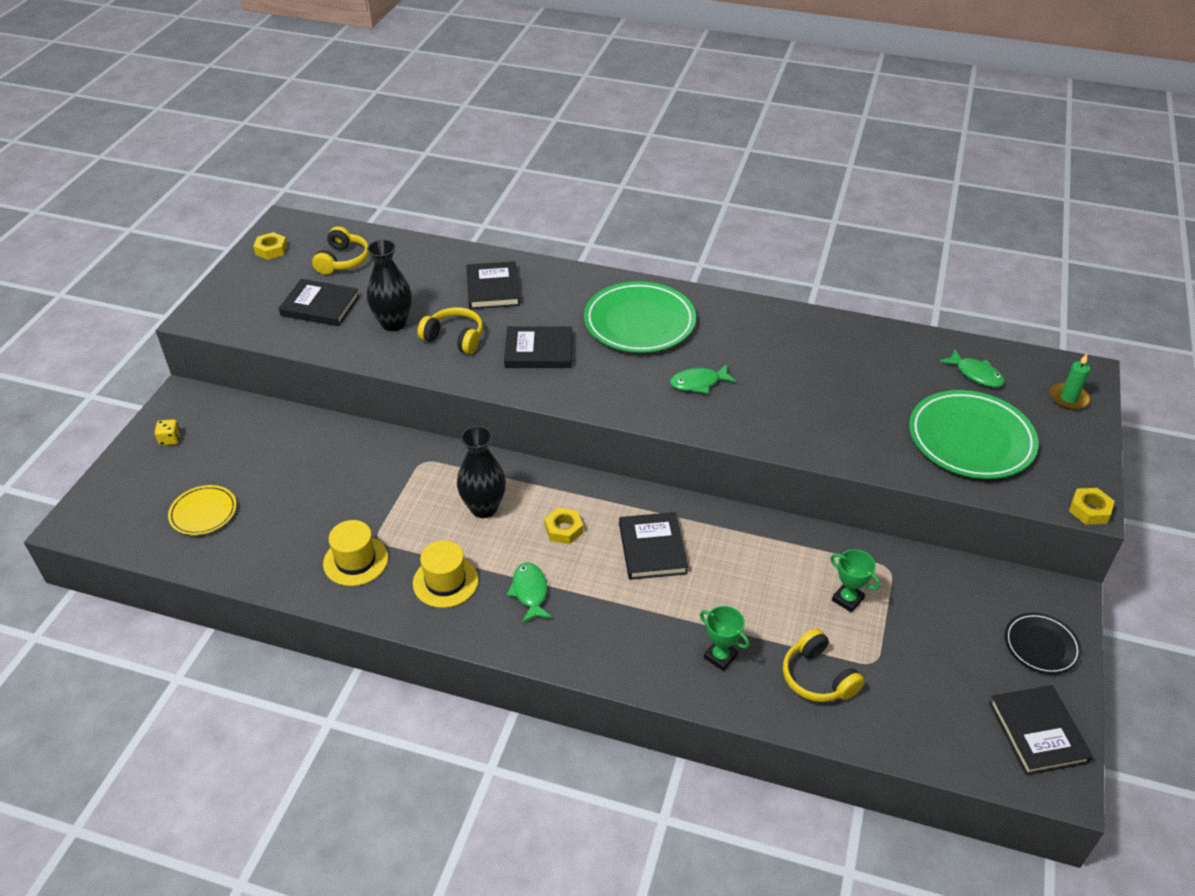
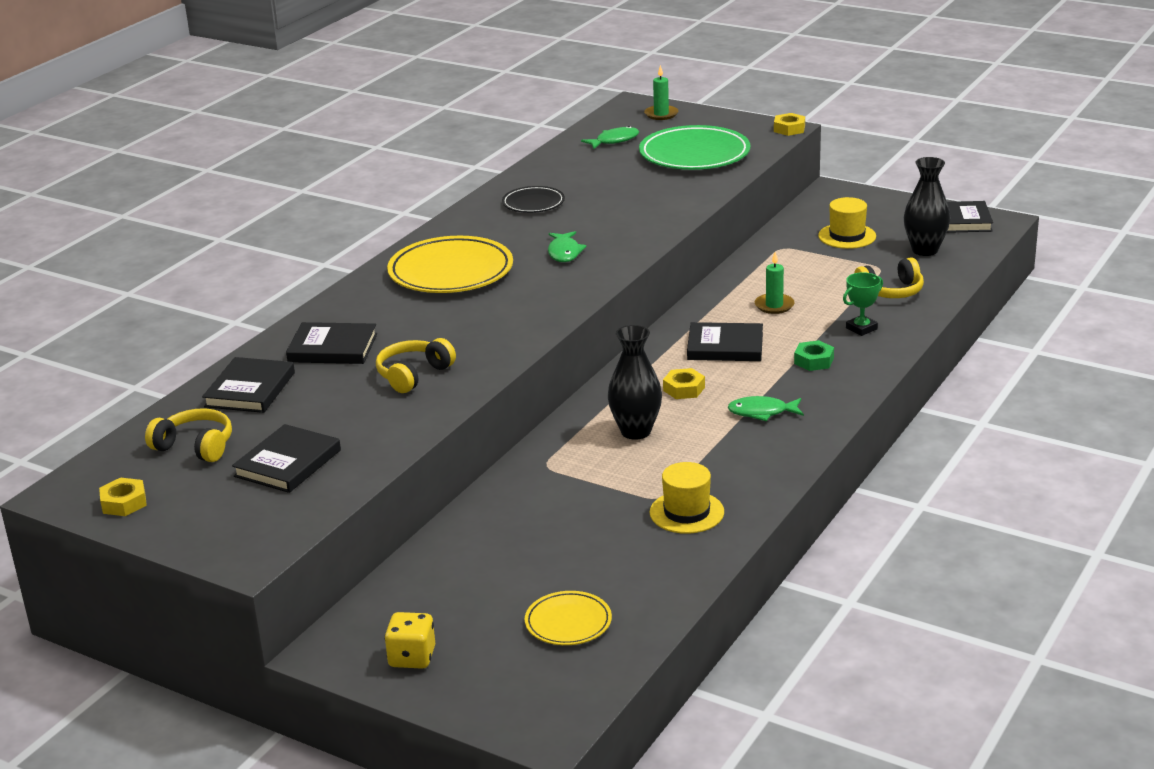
camera: 75 degrees left, 15 degrees down
yellow dice [155,419,181,445] -> yellow dice [384,612,435,669], size x1.52
black vase [367,240,412,331] -> black vase moved to [904,157,950,256]
yellow hat [413,540,479,608] -> yellow hat moved to [818,197,876,249]
black book [504,326,573,368] -> black book moved to [202,357,295,413]
green plate [584,281,696,353] -> yellow plate [387,236,513,293]
green trophy [830,549,880,613] -> none
black plate [1005,612,1082,675] -> black plate moved to [502,186,565,213]
none -> green candle [755,252,795,314]
none -> green nut [794,340,834,371]

